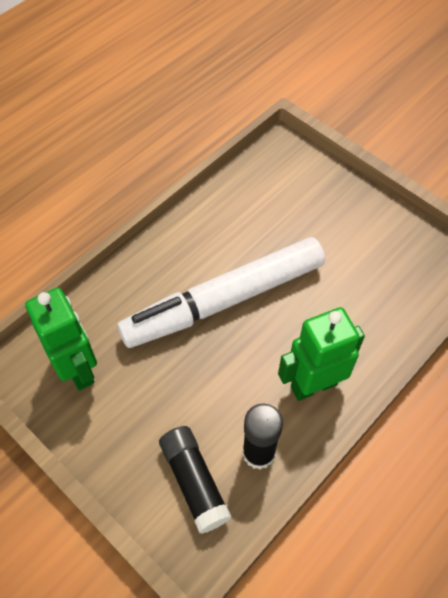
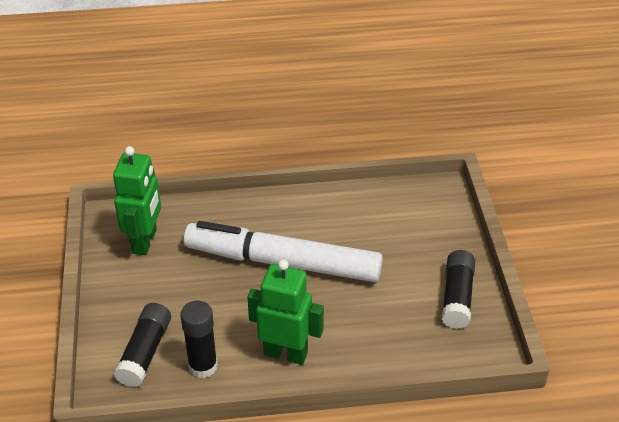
camera: 40 degrees right, 15 degrees down
none -> black glue stick [442,250,475,329]

